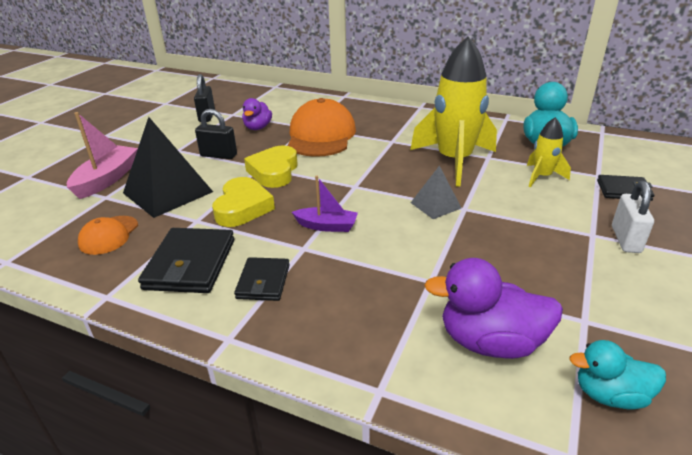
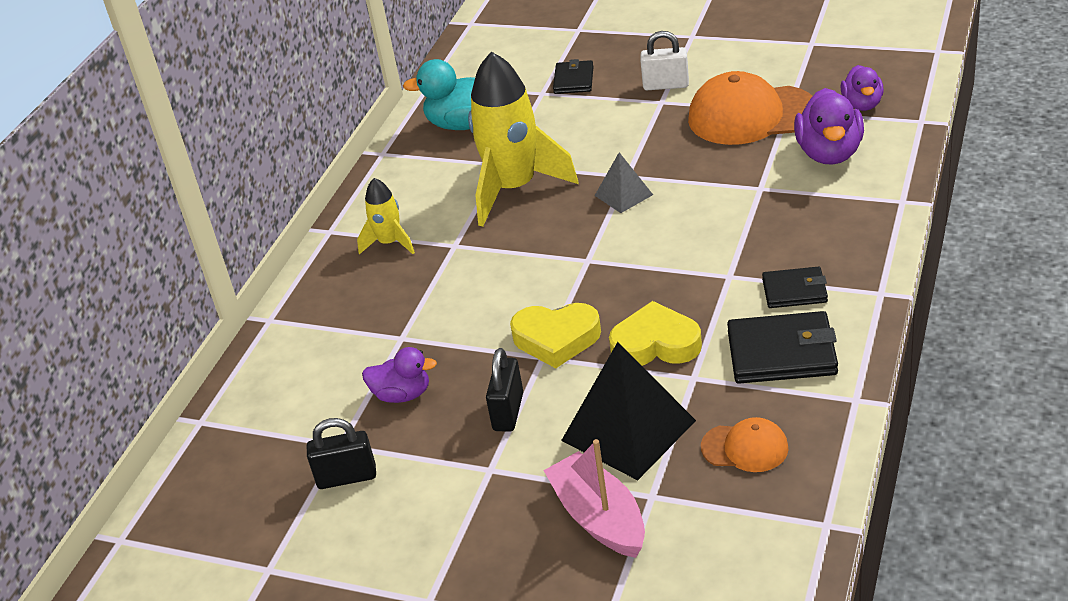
camera: 90 degrees left, 5 degrees up
pink boat [67,112,138,199] -> pink boat turned 45 degrees clockwise [543,439,645,558]
orange cap [287,98,356,157] -> orange cap moved to [688,71,813,145]
purple boat [292,176,358,232] -> none
yellow rocket [527,117,571,187] -> yellow rocket moved to [357,178,415,254]
turquoise duck [569,340,666,410] -> purple duck [840,65,884,111]

